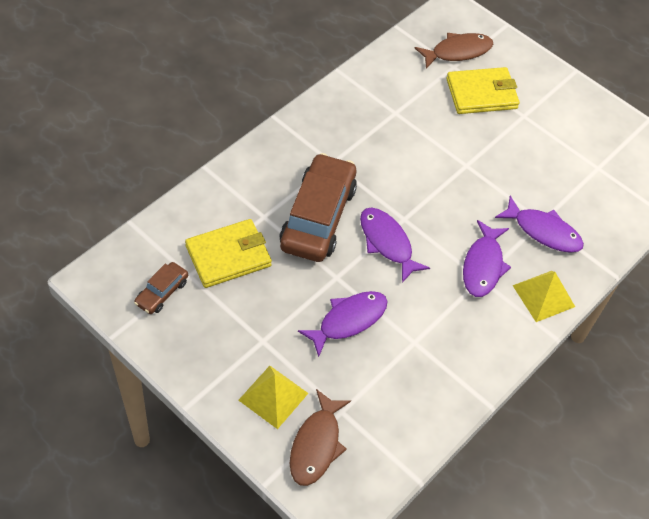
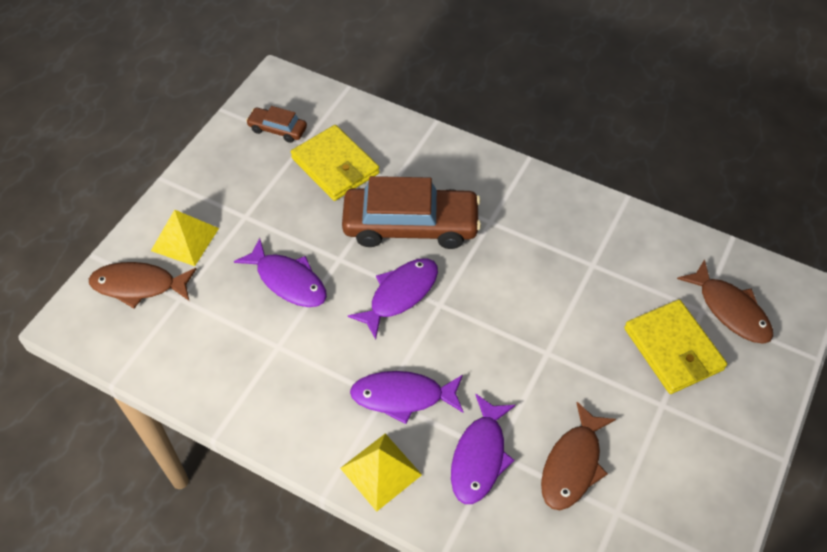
camera: 80 degrees right, 0 degrees up
none -> brown fish [541,402,616,510]

